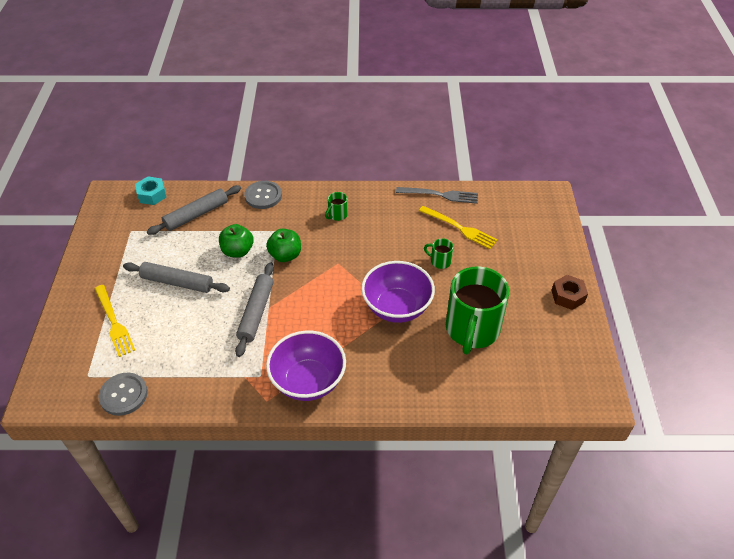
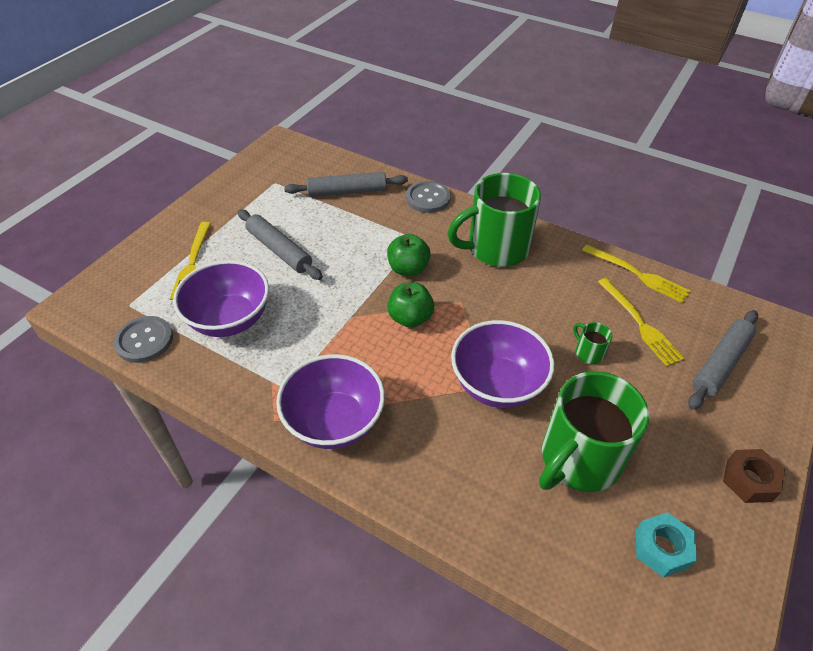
camera: 30 degrees right, 0 degrees up
turquoise nut [135,176,166,205] -> turquoise nut moved to [636,512,697,577]
green apple [219,224,254,258] -> green apple moved to [387,282,434,328]
grey rolling pin [235,262,274,357] -> grey rolling pin moved to [688,310,758,410]
green mug [325,192,348,221] -> green mug [448,173,541,267], size x2.47
grey fork [396,187,478,204] -> yellow fork [582,244,690,303]
none -> purple bowl [173,260,269,337]

